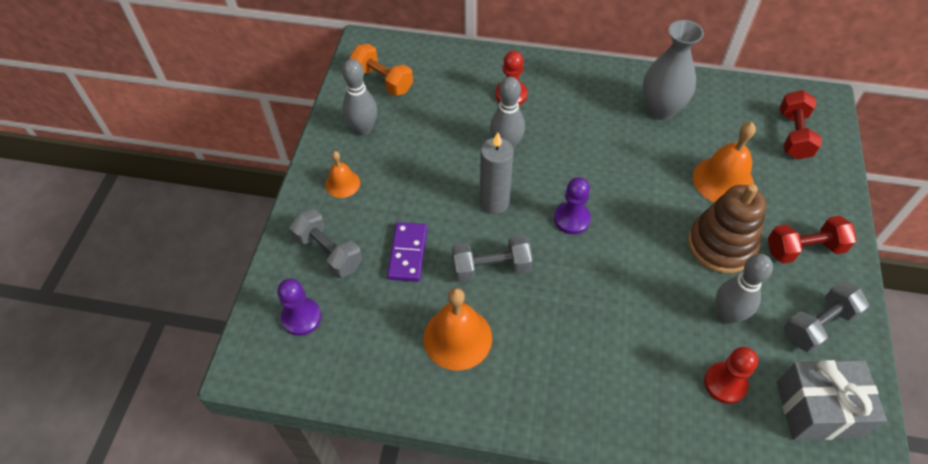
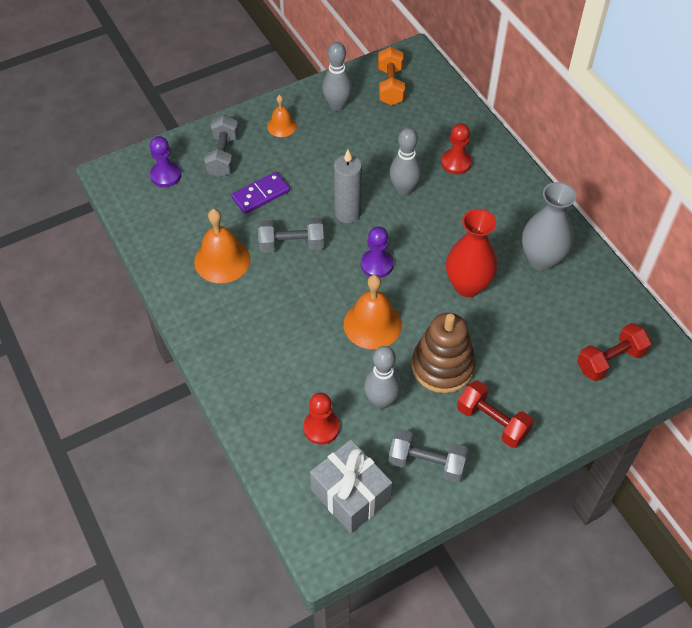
camera: 50 degrees right, 0 degrees up
grey dumbbell [452,235,533,283] -> grey dumbbell turned 45 degrees counterclockwise [258,218,324,253]
orange bell [693,122,756,202] -> orange bell moved to [344,275,402,349]
none -> red vase [446,209,498,297]

